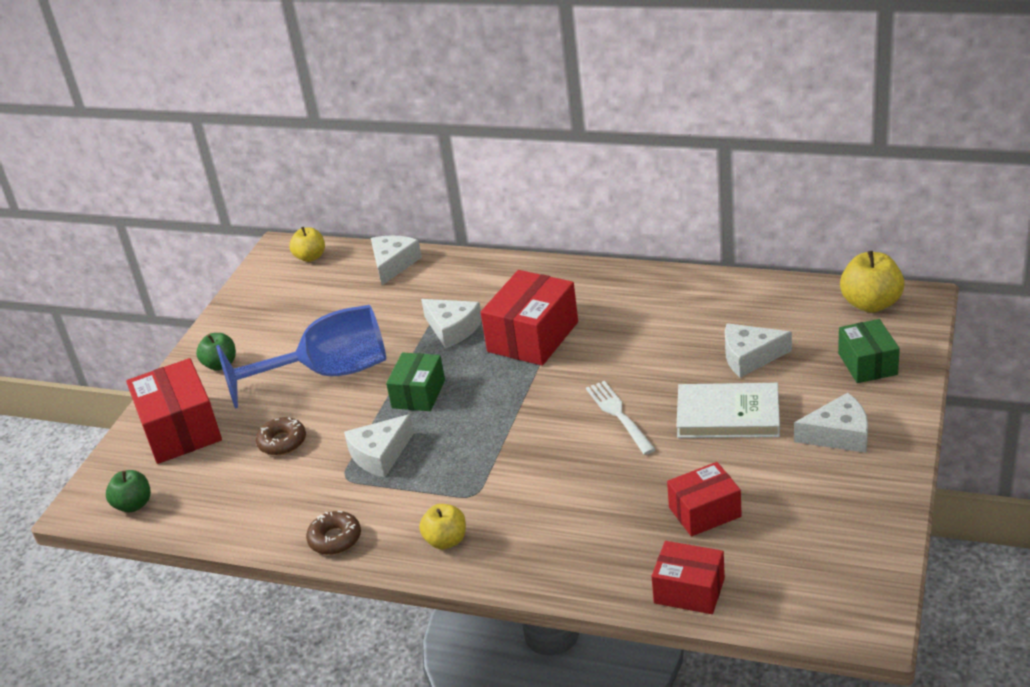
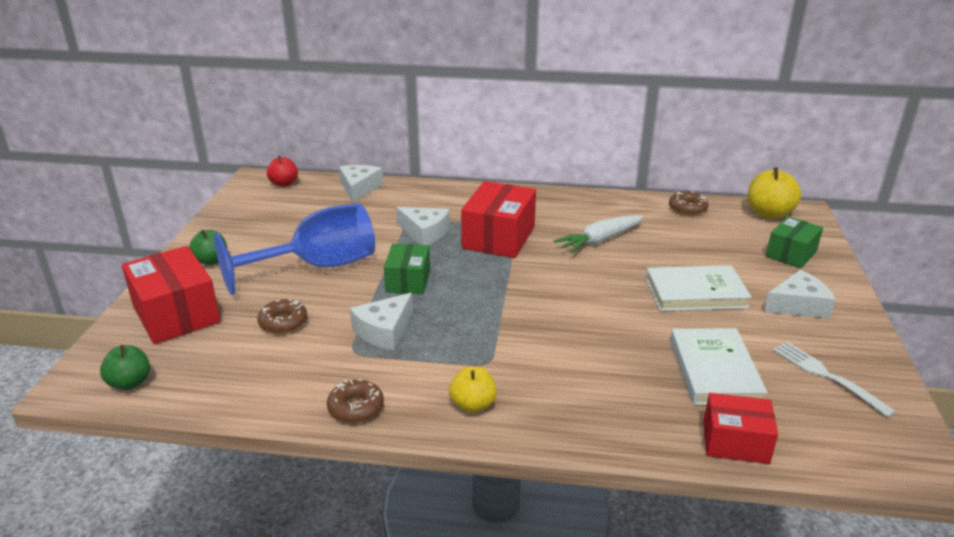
camera: 15 degrees left, 5 degrees down
yellow apple [290,227,325,262] -> red apple [267,156,298,187]
white fork [586,381,656,455] -> white fork moved to [773,342,896,418]
red box [667,462,742,536] -> white book [670,328,768,405]
white cheese [725,323,792,377] -> none
green box [838,319,900,383] -> green box turned 60 degrees clockwise [766,216,823,268]
none -> white carrot [554,215,643,253]
none -> brown donut [669,191,709,215]

